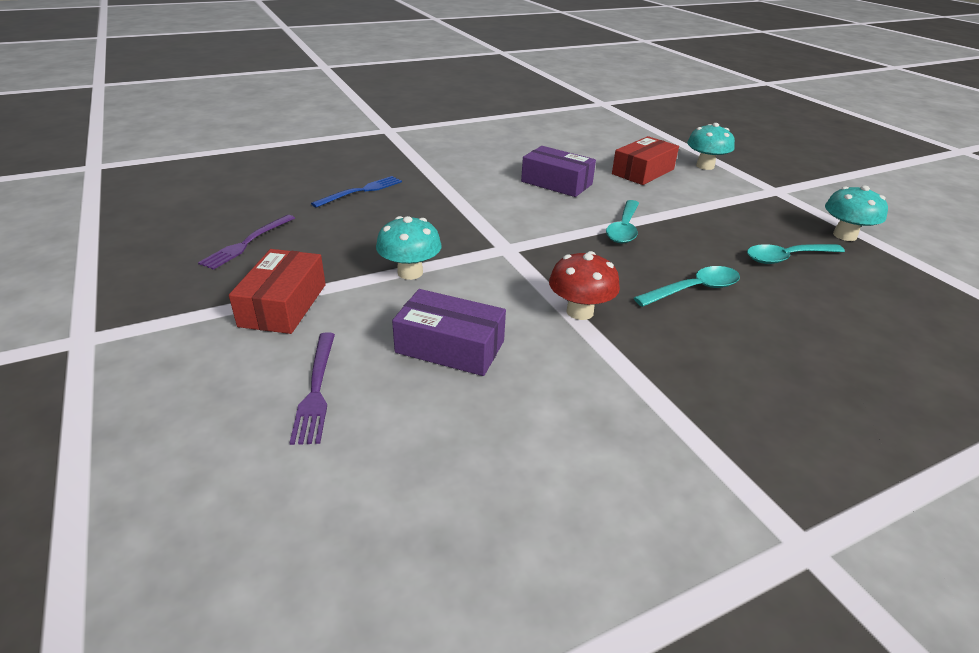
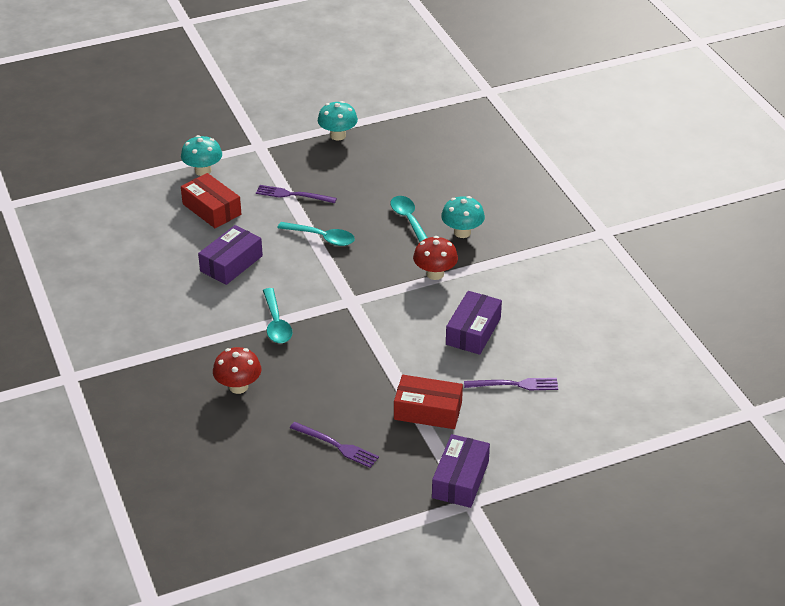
camera: 85 degrees left, 5 degrees up
blue fork [311,176,402,208] -> red mushroom [213,347,261,394]
turquoise mushroom [376,216,442,280] -> turquoise mushroom moved to [441,196,485,238]
turquoise spoon [747,244,845,264] -> turquoise spoon moved to [263,288,292,343]
none -> purple fork [256,185,337,203]
none -> purple box [432,434,490,508]

